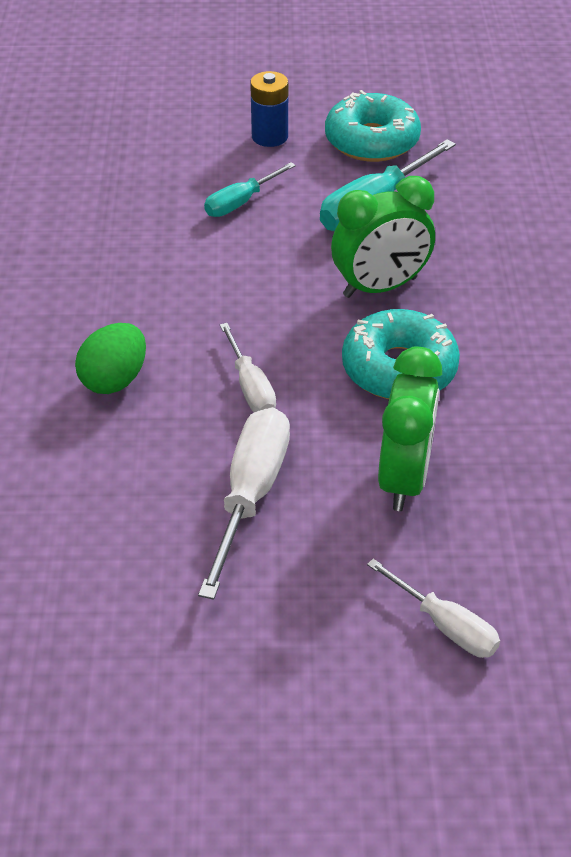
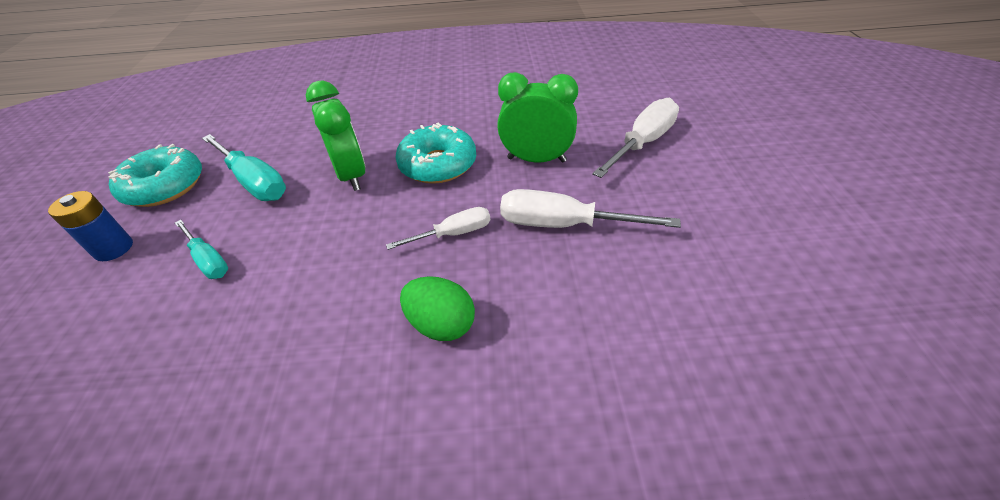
camera: 90 degrees left, 0 degrees up
white screwdriver [367,559,500,658] -> white screwdriver [592,98,679,178], size x1.63

